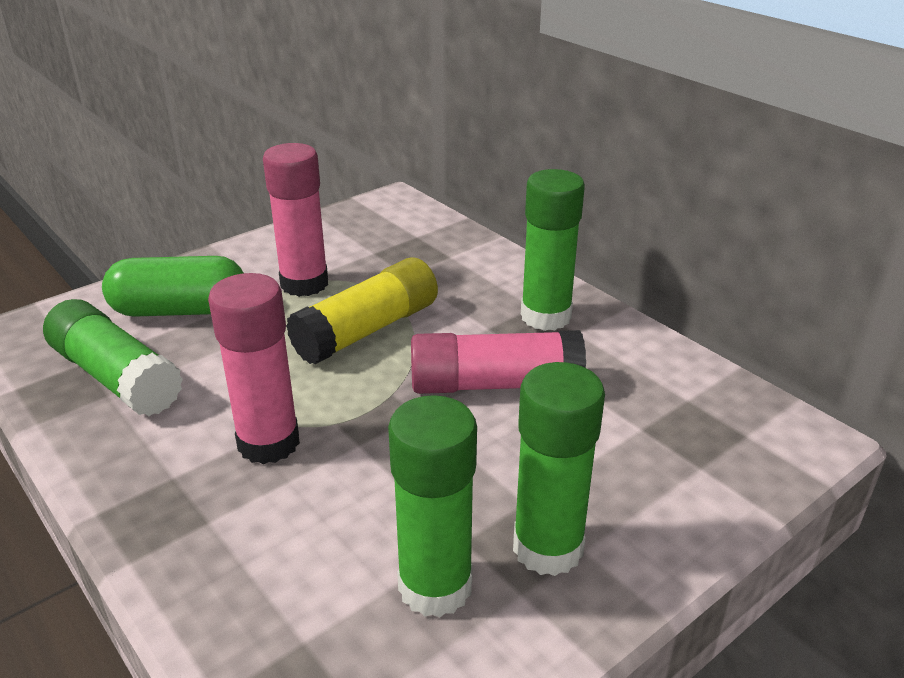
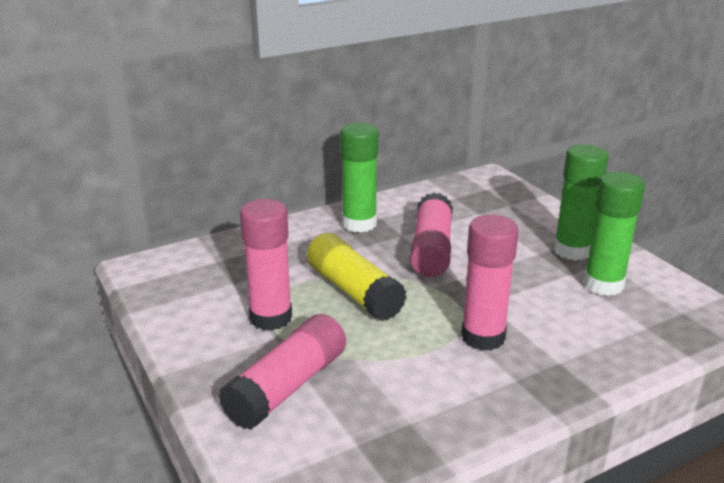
camera: 80 degrees left, 5 degrees down
green glue stick [43,299,183,416] -> none
green capsule [102,256,243,317] -> pink glue stick [218,314,346,430]

